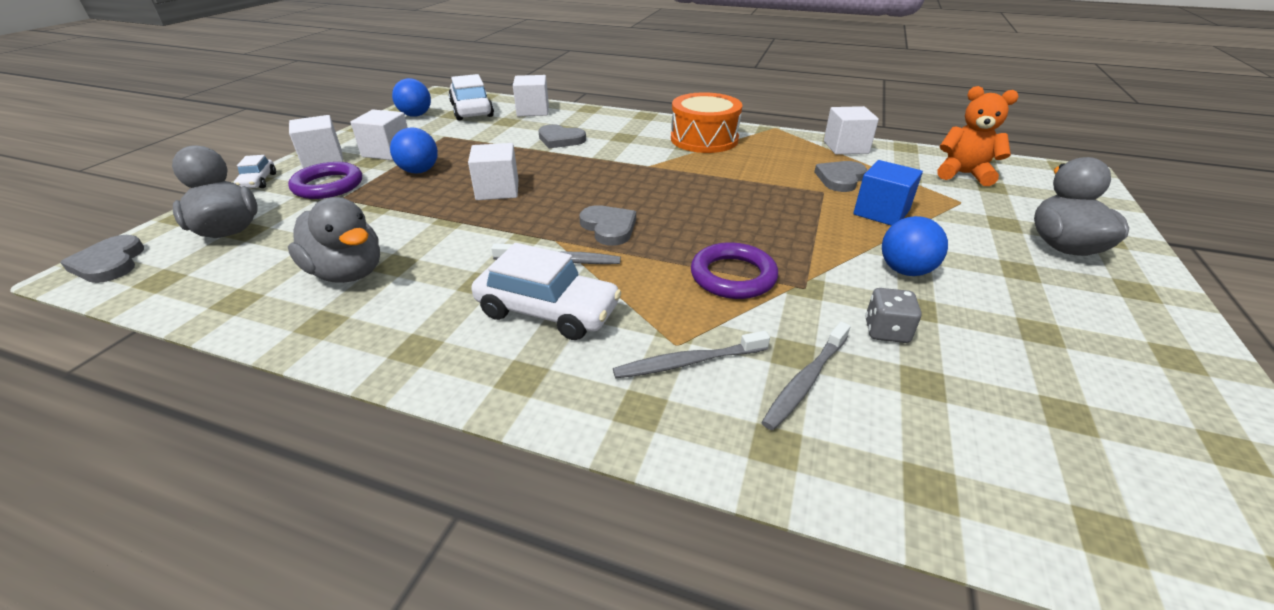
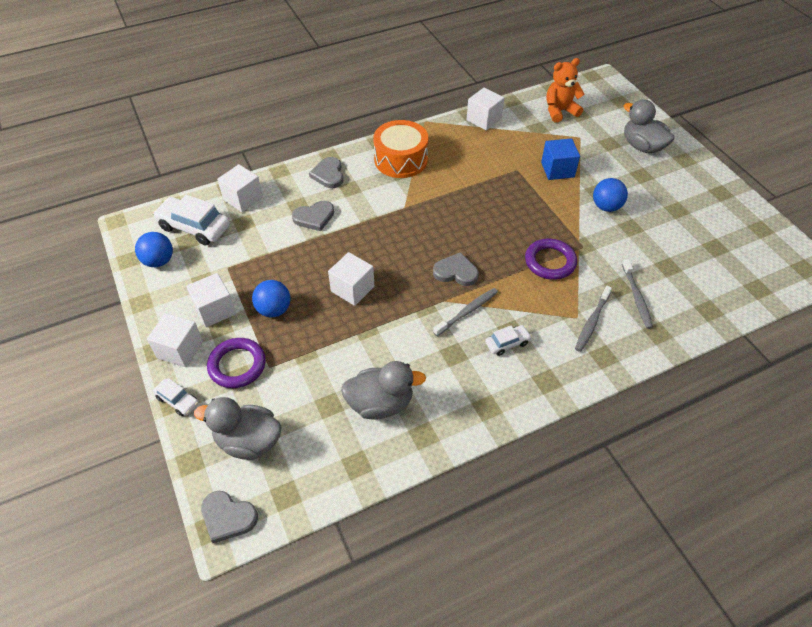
camera: 45 degrees left, 15 degrees up
white car [471,243,622,340] -> white car [485,325,532,356], size x0.53
grey heart [814,161,867,192] -> grey heart moved to [309,157,343,188]
grey dice [865,288,921,343] -> none

